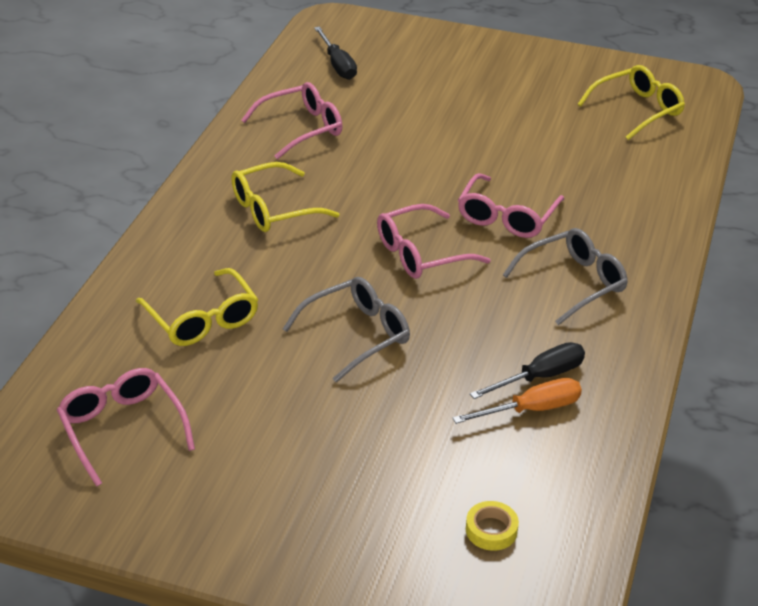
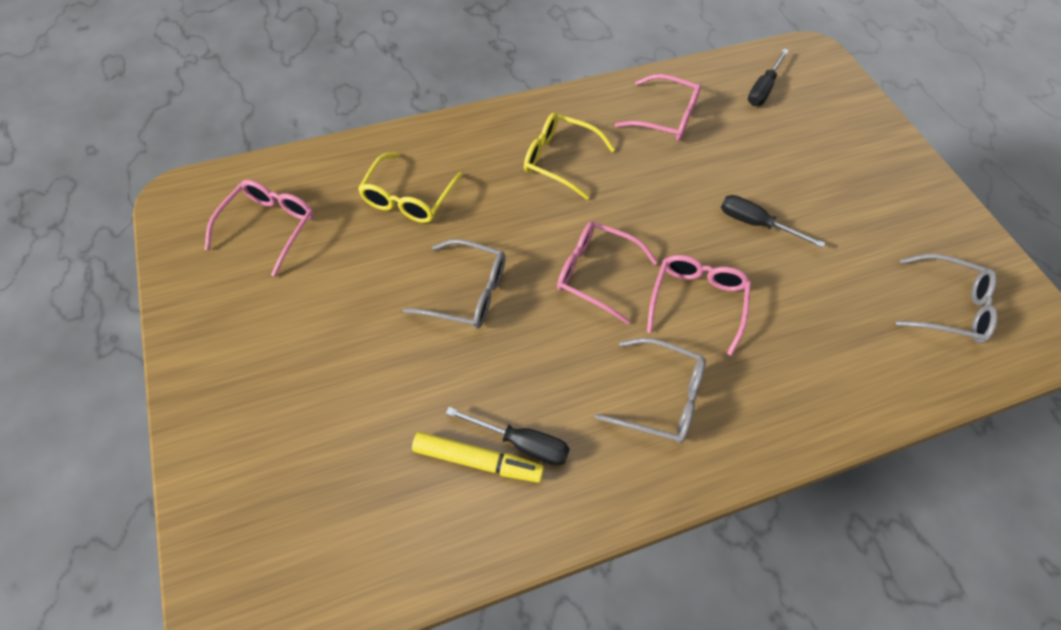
camera: 50 degrees right, 20 degrees up
orange screwdriver [452,378,582,424] -> yellow marker [412,432,544,483]
pink glasses [458,173,564,238] -> pink glasses turned 120 degrees clockwise [647,255,751,356]
yellow tape [466,501,519,551] -> none
yellow glasses [578,65,685,140] -> grey glasses [896,254,998,343]
none -> black screwdriver [721,195,825,248]

